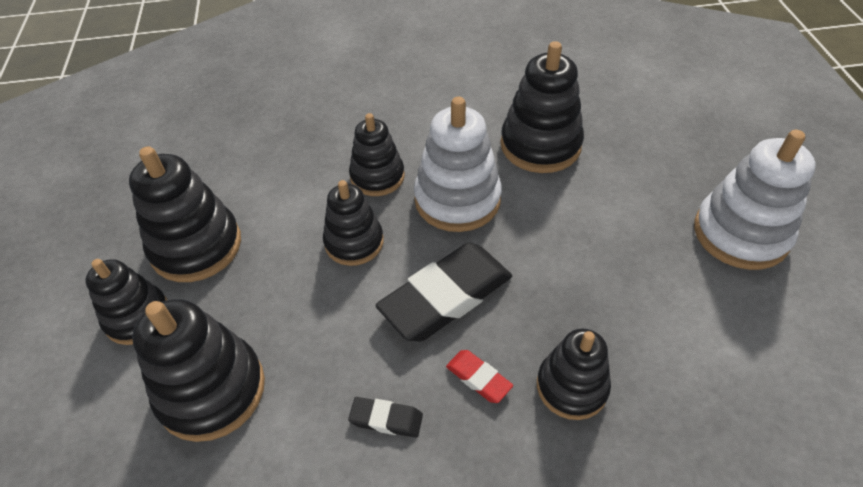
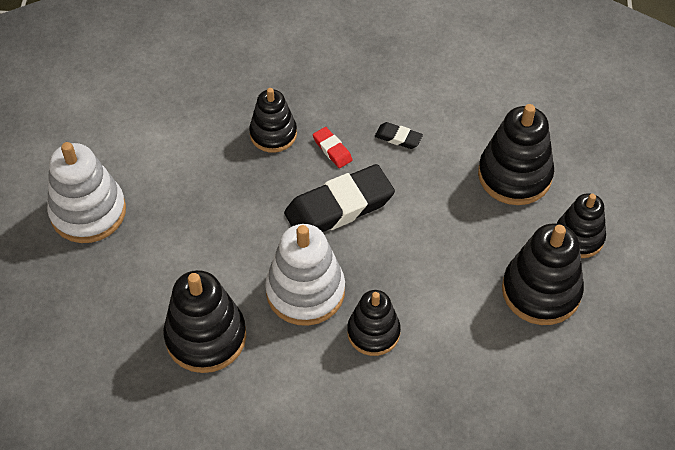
camera: 170 degrees left, 5 degrees up
black stacking toy [323,180,384,266] -> none

